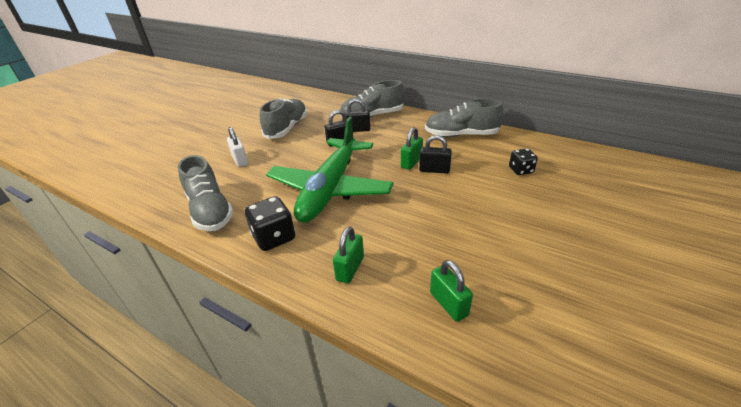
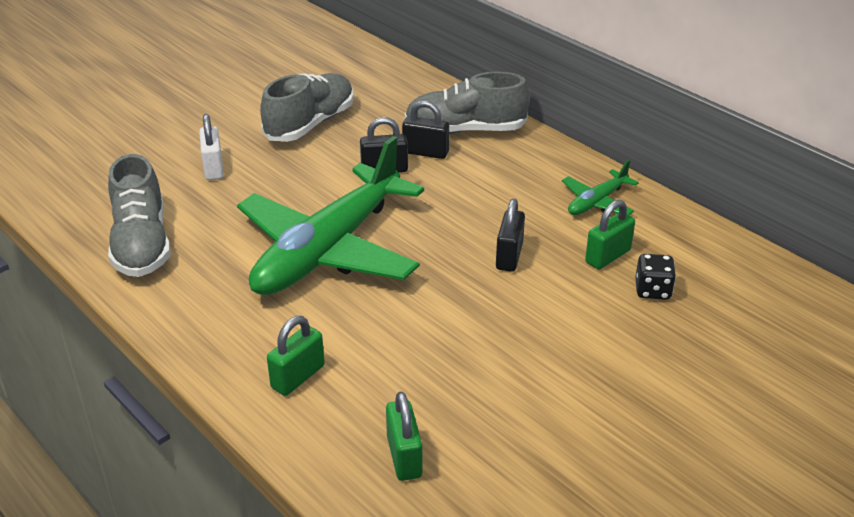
camera: 15 degrees right, 0 degrees up
black dice [245,196,295,251] -> none
green padlock [401,127,423,170] -> green padlock moved to [585,200,635,269]
black padlock [419,135,452,174] -> black padlock turned 75 degrees clockwise [496,199,525,272]
grey shoe [425,98,504,137] -> green plane [562,160,639,215]

